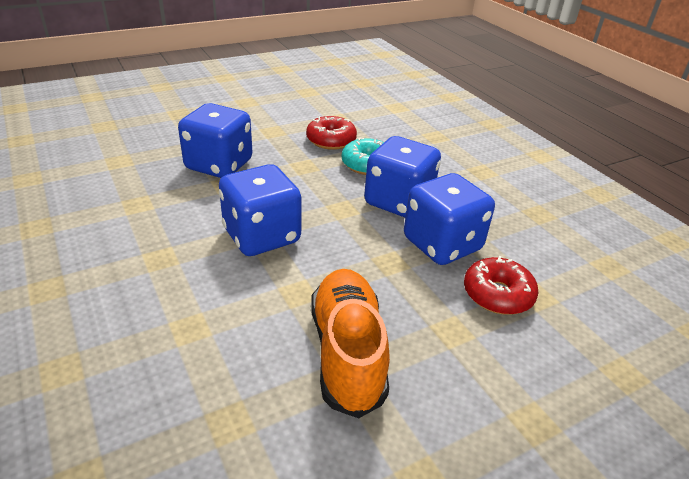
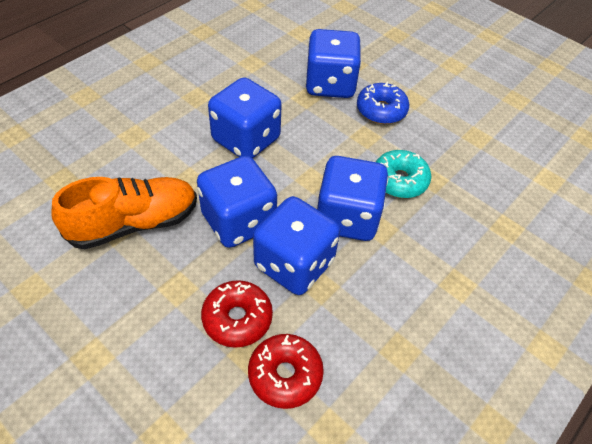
camera: 70 degrees right, 15 degrees up
red donut [306,116,357,150] -> red donut moved to [248,334,324,409]
none -> blue dice [197,156,277,248]
none -> blue donut [357,82,409,124]

